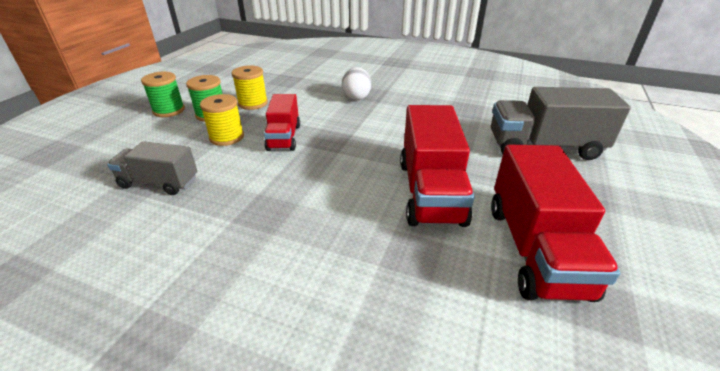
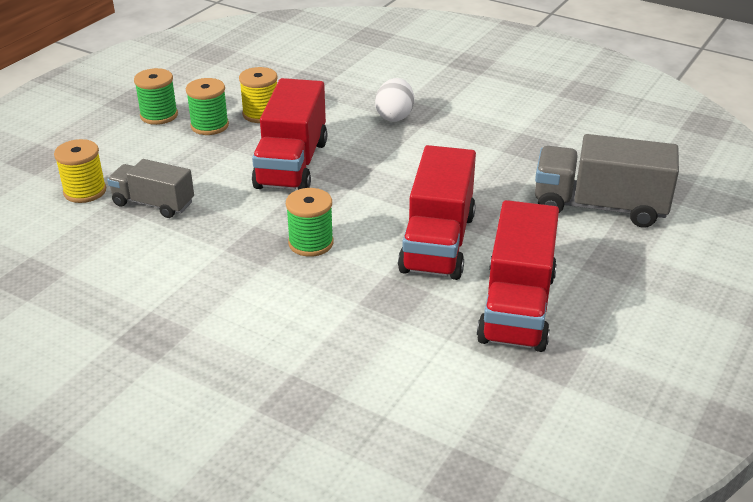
camera: 10 degrees right, 0 degrees up
yellow spool [200,94,244,146] -> yellow spool moved to [54,139,106,203]
red truck [264,94,300,151] -> red truck [252,78,327,190], size x1.62
none -> green spool [286,188,334,257]

